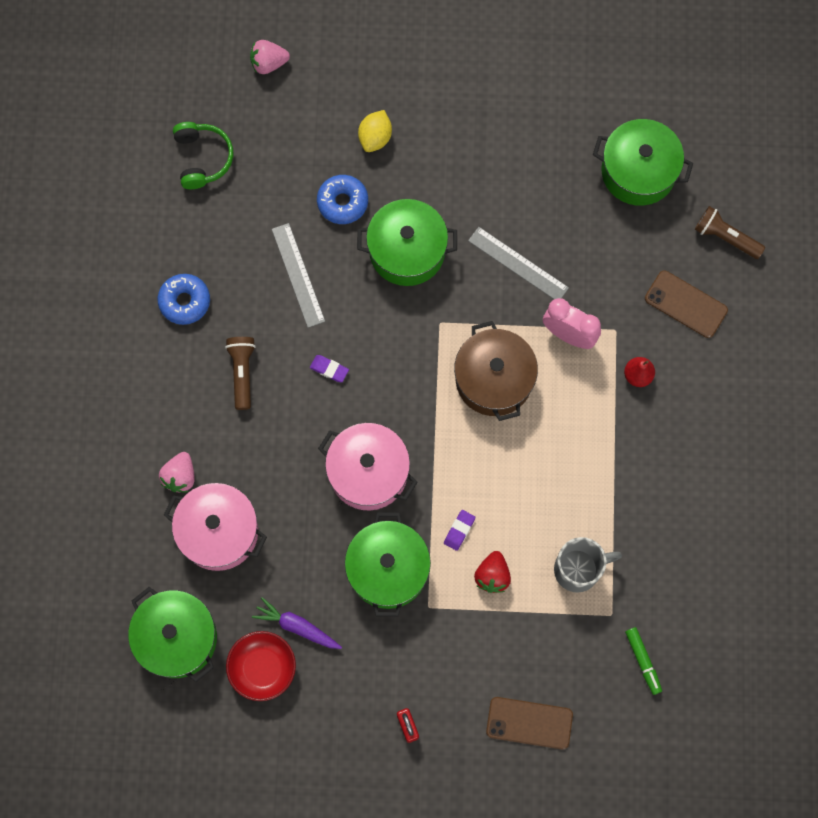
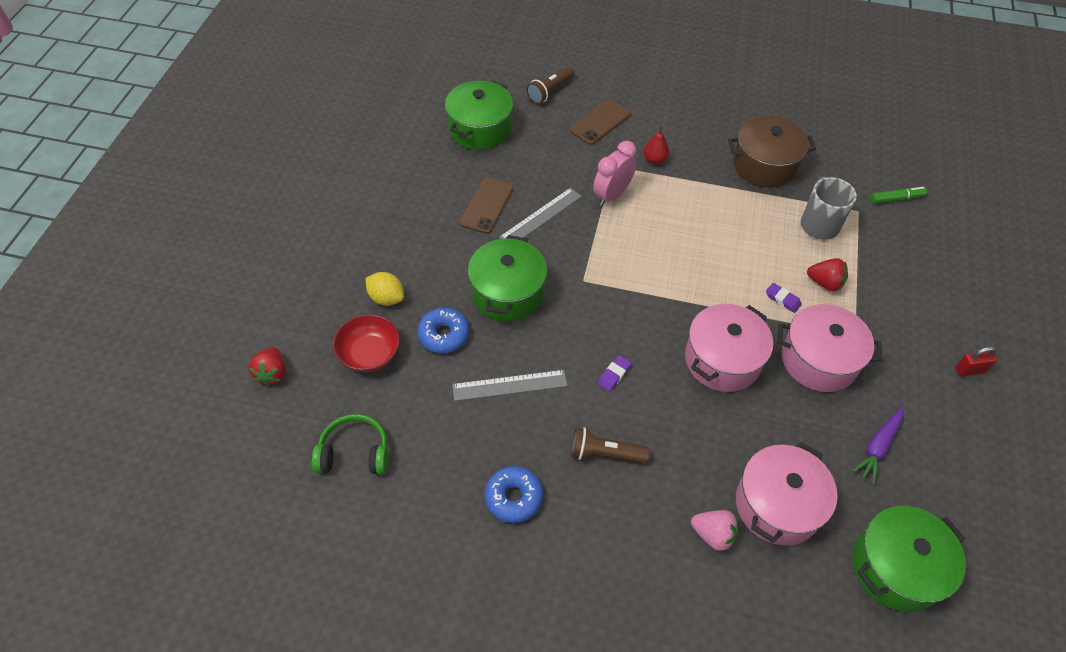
camera: 80 degrees left, 20 degrees down
red bowl [226,631,296,701] -> red bowl moved to [333,314,400,372]
pink strawberry [250,40,290,74] -> red strawberry [248,347,286,386]
green pot [345,512,431,617] -> pink pot [778,304,882,392]
brown pot [454,321,538,421] -> brown pot moved to [728,116,816,188]
brown phone [486,697,573,749] -> brown phone moved to [459,177,514,234]

